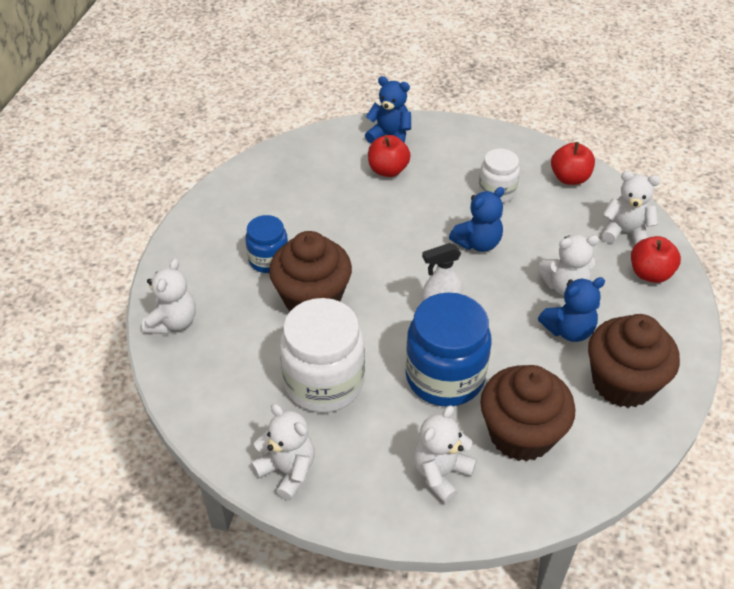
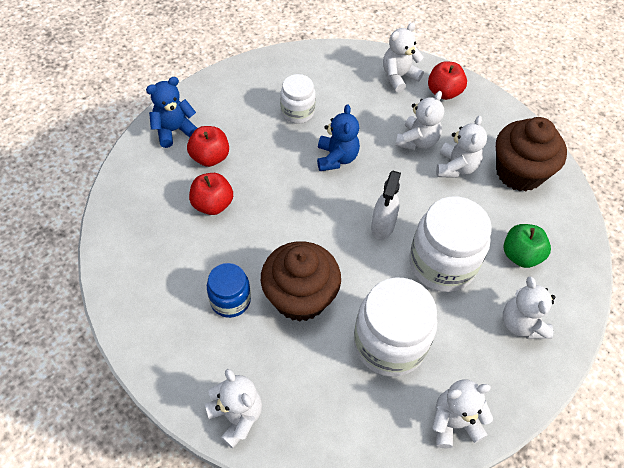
camera: 55 degrees left, 10 degrees up
blue jar [405,292,491,407] -> white jar [409,197,492,292]
brown cupcake [480,365,575,462] -> green apple [504,224,551,268]
blue teddy bear [538,277,605,342] -> white teddy bear [436,116,487,178]
red apple [551,142,595,185] -> red apple moved to [189,173,233,215]

